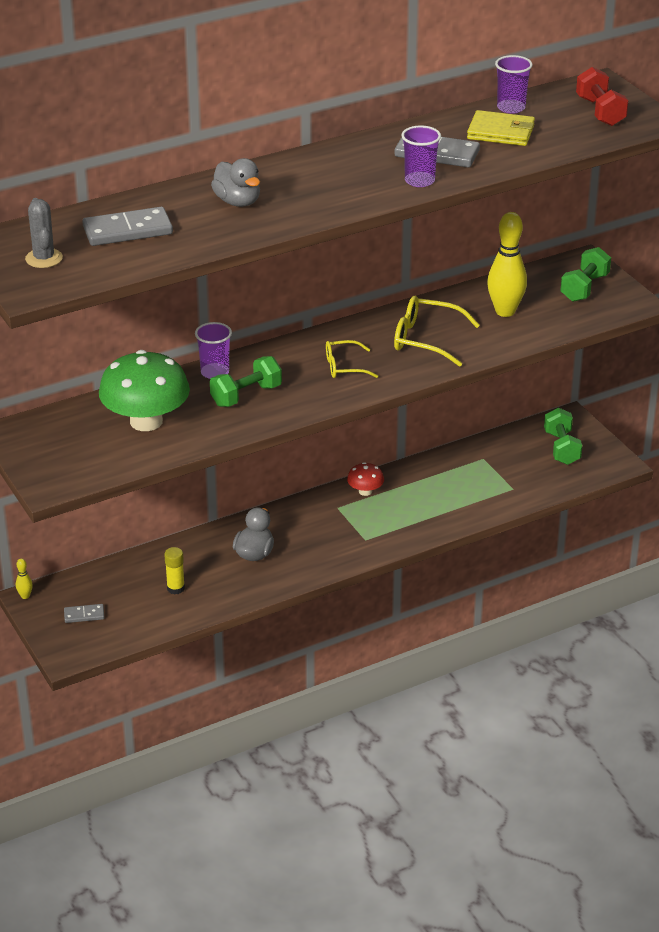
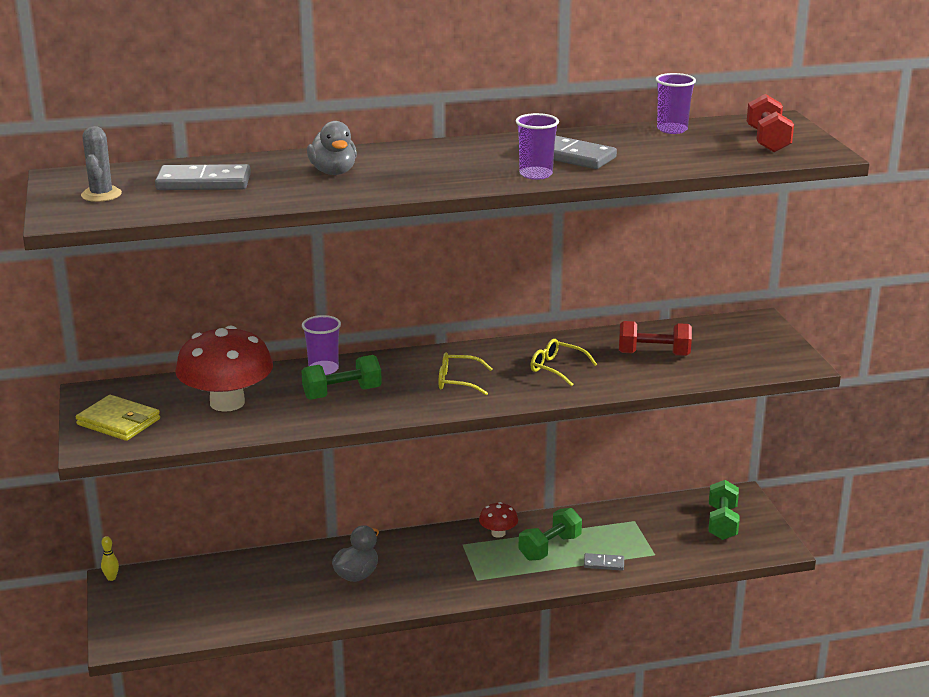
camera: 15 degrees right, 10 degrees down
grey domino [64,604,105,623] -> grey domino moved to [584,553,624,571]
green mushroom [99,350,190,431] -> red mushroom [175,325,273,412]
yellow glue stick [164,547,185,595] -> none
yellow glasses [394,296,480,367] -> yellow glasses [531,339,597,387], size x0.64
yellow wallet [467,110,535,146] -> yellow wallet moved to [76,395,160,441]
yellow bowling pin [487,212,527,317] -> red dumbbell [619,321,692,356]
green dumbbell [560,247,611,302] -> green dumbbell moved to [519,508,582,561]

